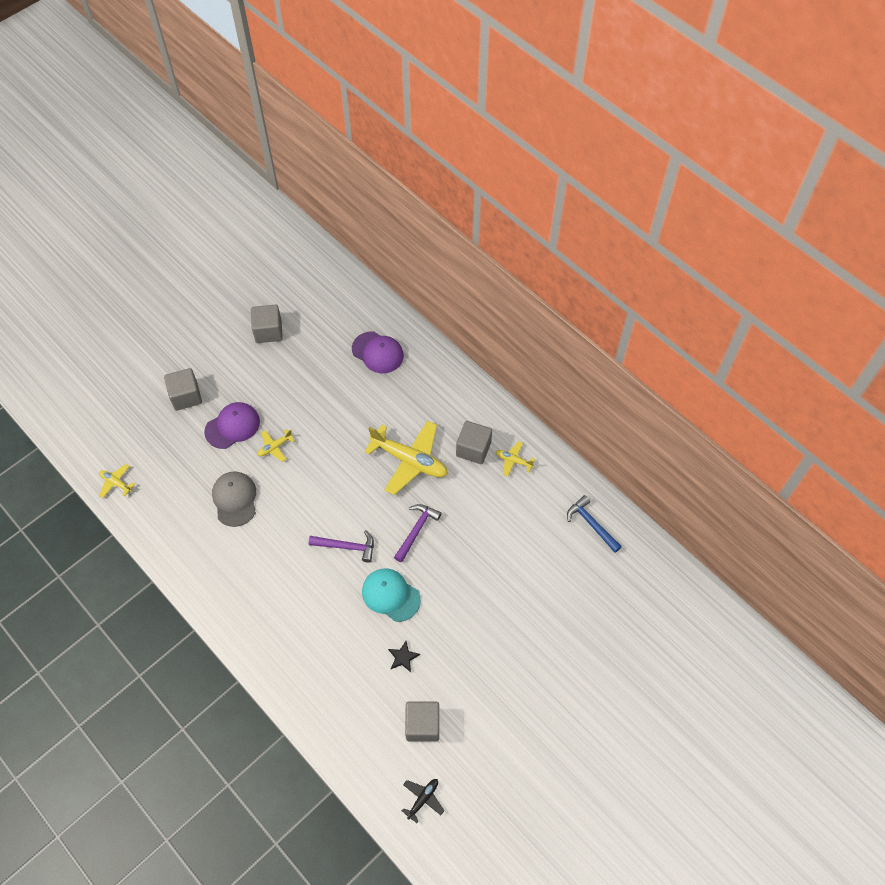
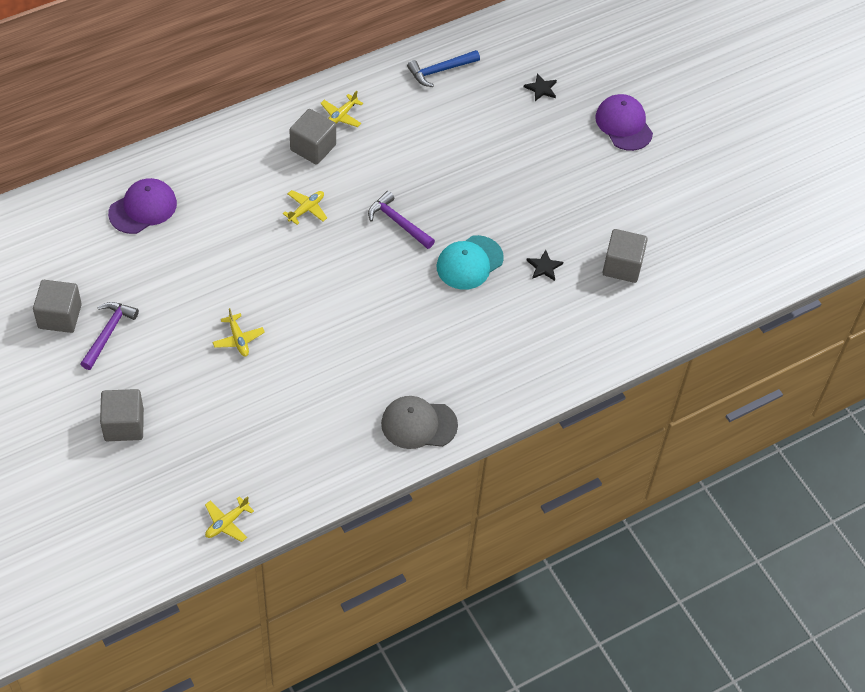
camera: 80 degrees left, 5 degrees down
purple cap [204,402,260,449] -> purple cap moved to [595,94,653,151]
grey cap [212,471,256,527] -> grey cap moved to [381,396,458,449]
purple hammer [309,530,374,563] -> purple hammer moved to [81,302,139,370]
yellow plane [364,420,448,495] -> yellow plane [283,190,327,225], size x0.46
black plane [402,779,445,823] -> none
none -> black star [524,74,557,101]

